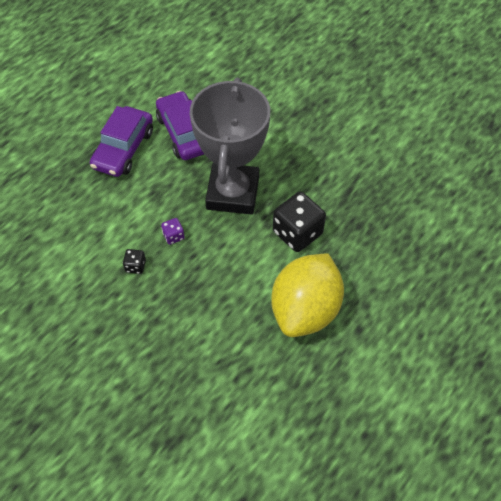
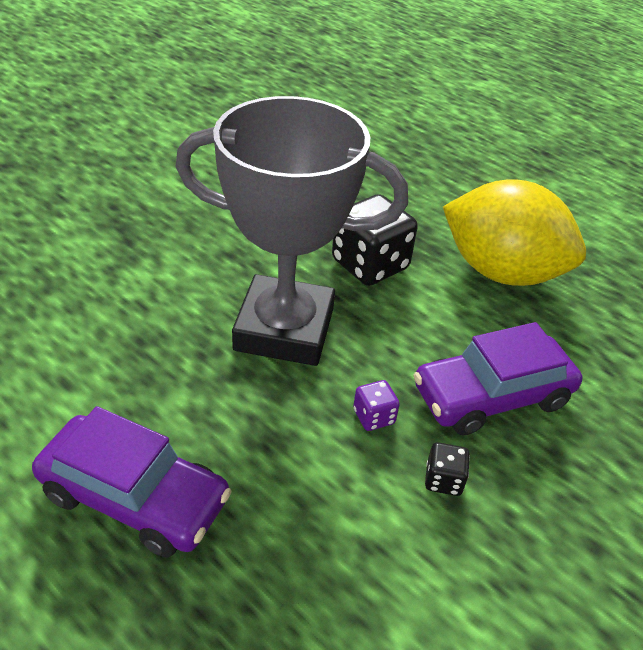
camera: 90 degrees left, 15 degrees down
purple car [156,91,204,160] -> purple car moved to [414,322,582,436]

